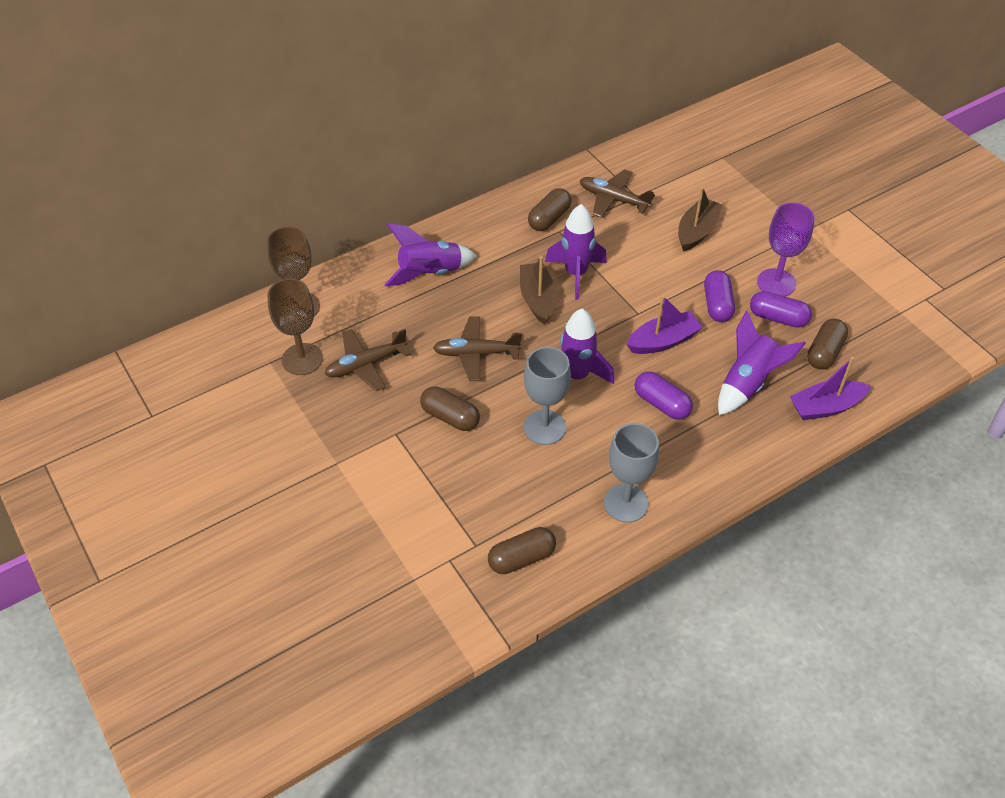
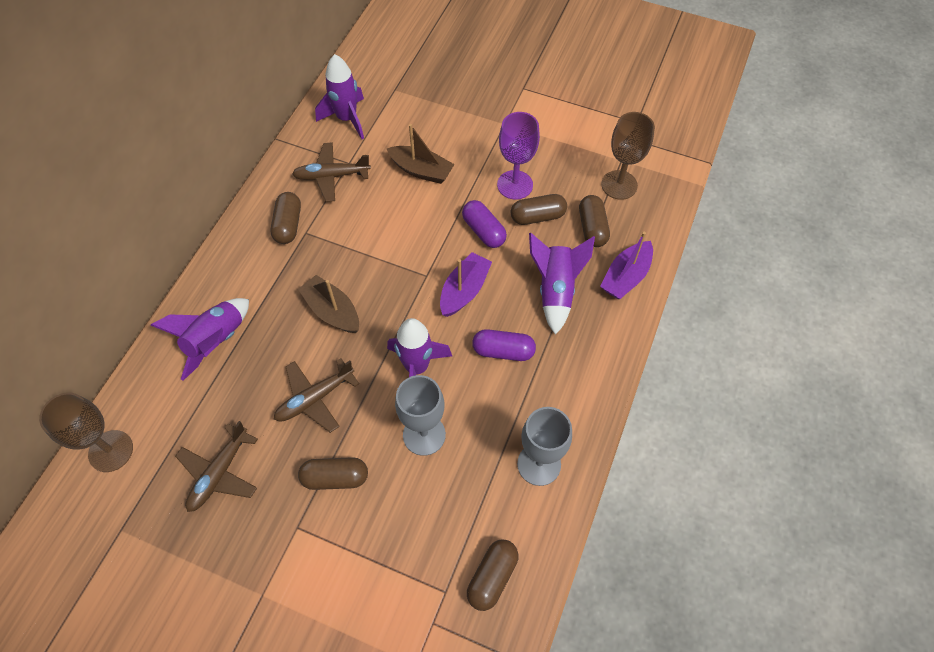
camera: 35 degrees left, 10 degrees up
brown goblet [267,278,323,375] -> brown goblet moved to [601,112,655,200]
purple rocket [545,204,607,300] -> purple rocket moved to [315,54,364,139]
brown boat [678,187,723,252] -> brown boat turned 120 degrees clockwise [386,124,455,184]
purple capsule [750,291,812,328] -> brown capsule [511,194,567,225]

